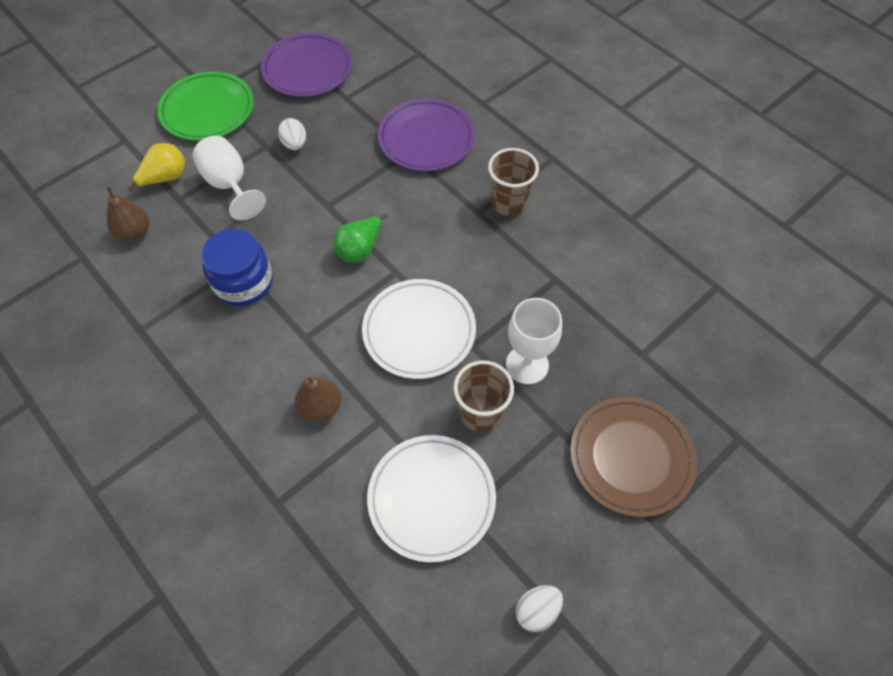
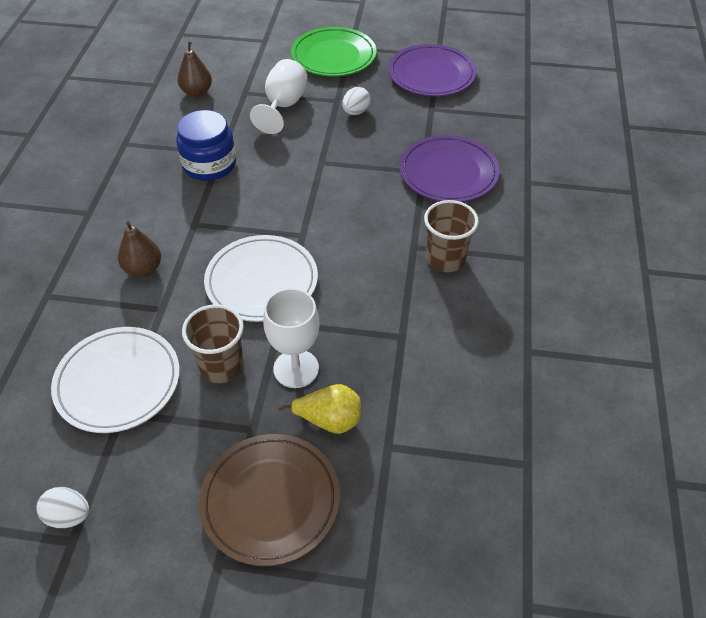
camera: 50 degrees right, 10 degrees down
yellow pear [127,143,185,192] -> yellow pear moved to [278,384,361,434]
green pear [333,214,387,262] -> none

